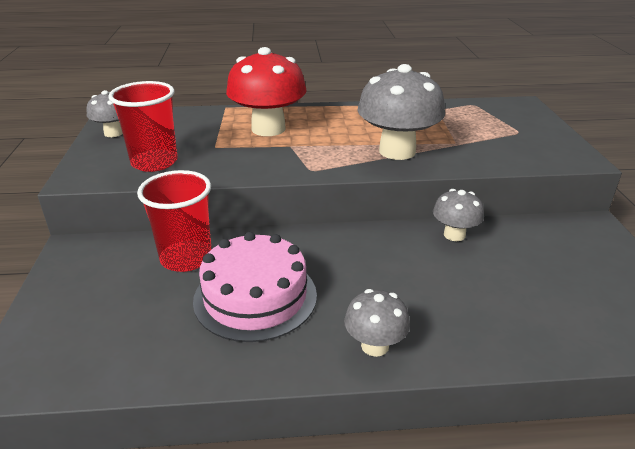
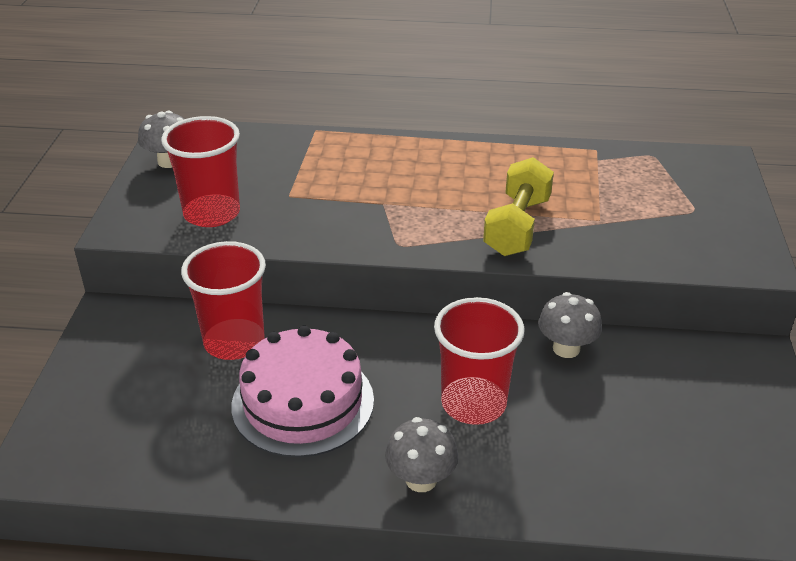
camera: 10 degrees right, 5 degrees up
red mushroom [226,47,307,136] -> none
grey mushroom [358,64,445,160] -> yellow dumbbell [483,157,554,256]
none -> red cup [434,297,524,425]

